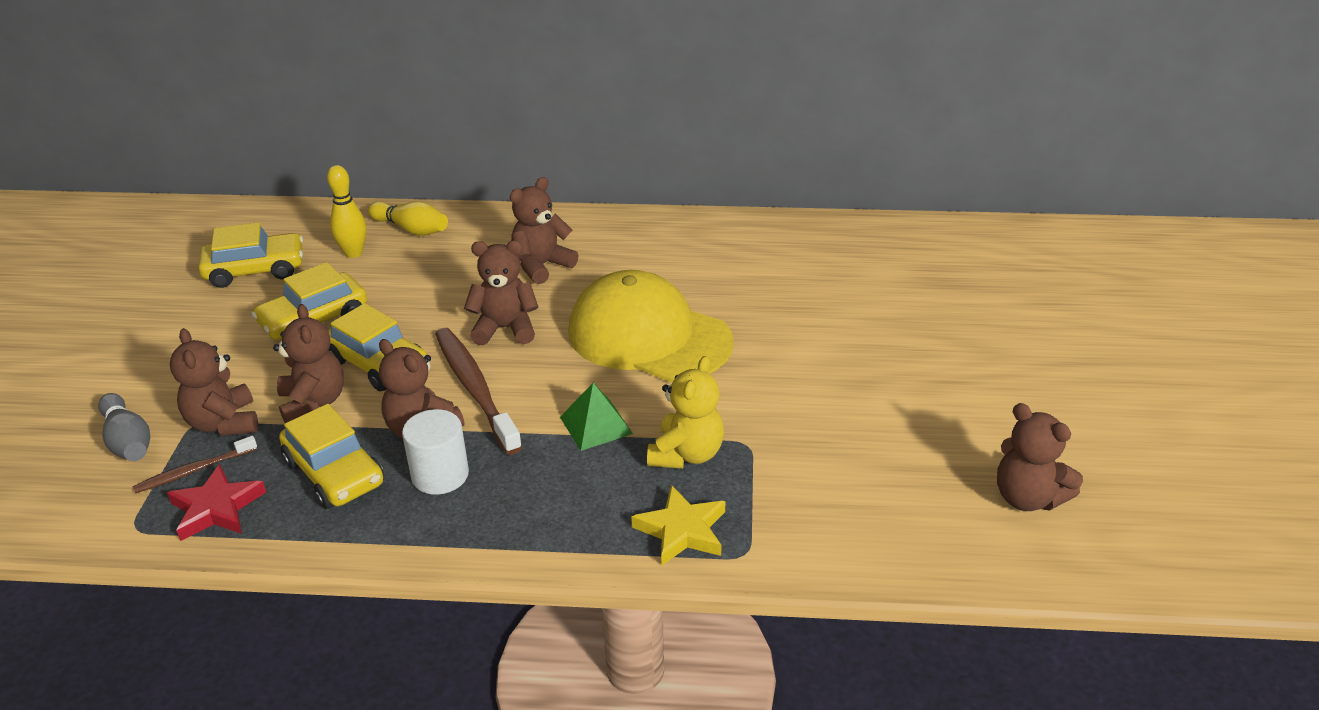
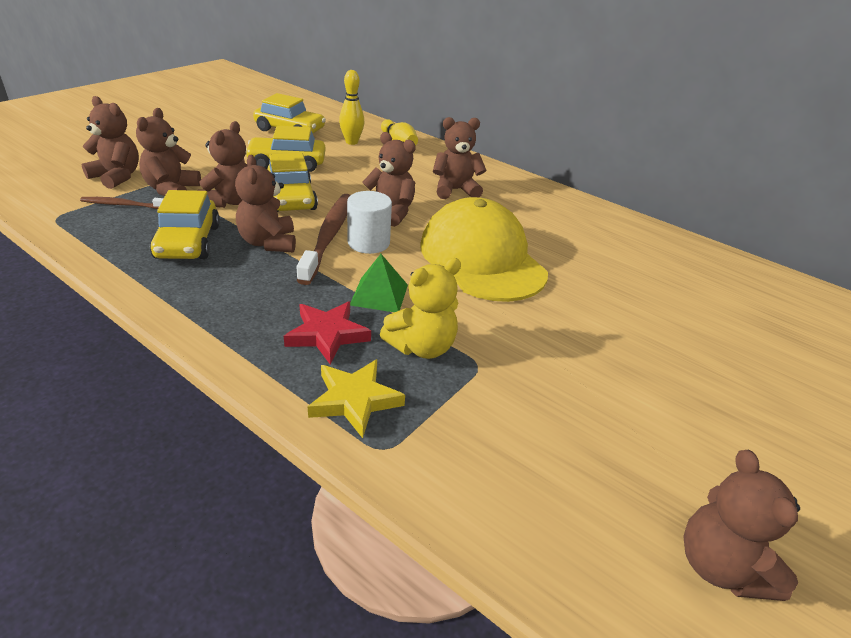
camera: 30 degrees right, 0 degrees up
grey bowling pin [98,393,150,461] -> brown teddy bear [82,96,139,189]
red star [167,464,266,541] -> red star moved to [284,302,371,365]
white cylinder [402,409,469,495] -> white cylinder moved to [347,191,392,254]

